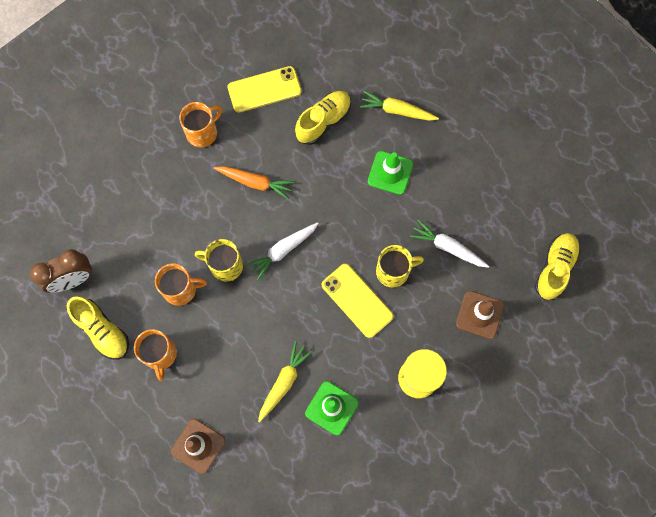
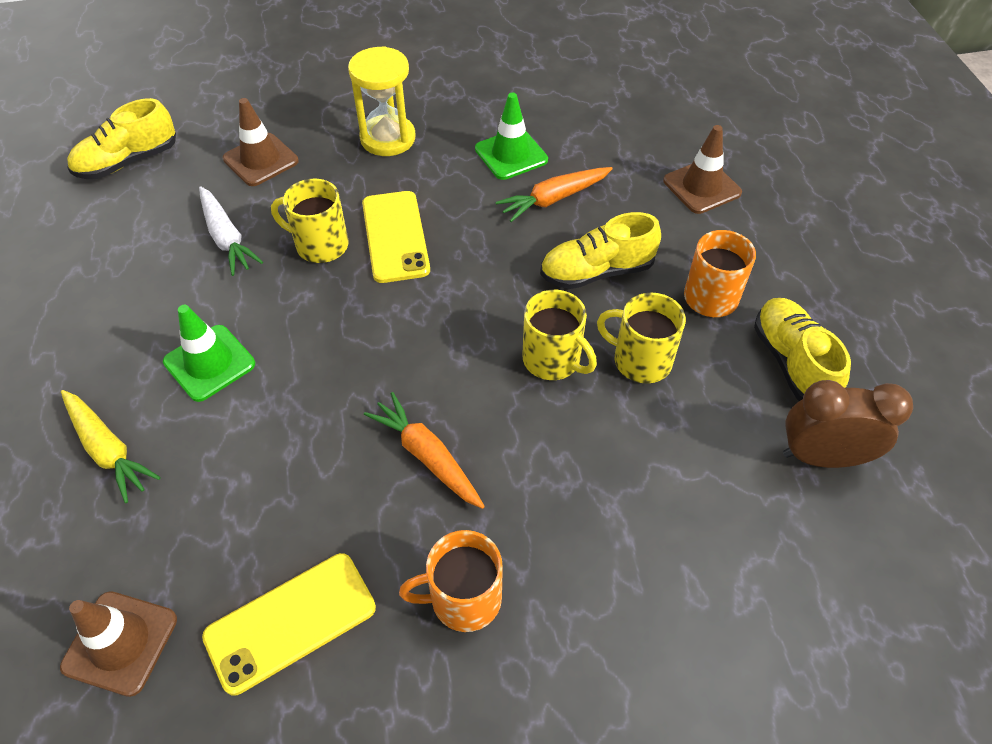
camera: 150 degrees left, 20 degrees down
orange mug [155,264,207,306] -> yellow mug [597,292,686,384]
yellow phone [227,66,302,113] -> yellow phone turned 45 degrees counterclockwise [202,553,376,695]
white carrot [246,222,319,280] -> none
yellow carrot [258,341,313,423] -> orange carrot [496,167,612,222]
yellow shoe [295,91,351,145] -> yellow shoe moved to [540,212,661,289]
none -> brown traffic cone [60,591,177,697]

